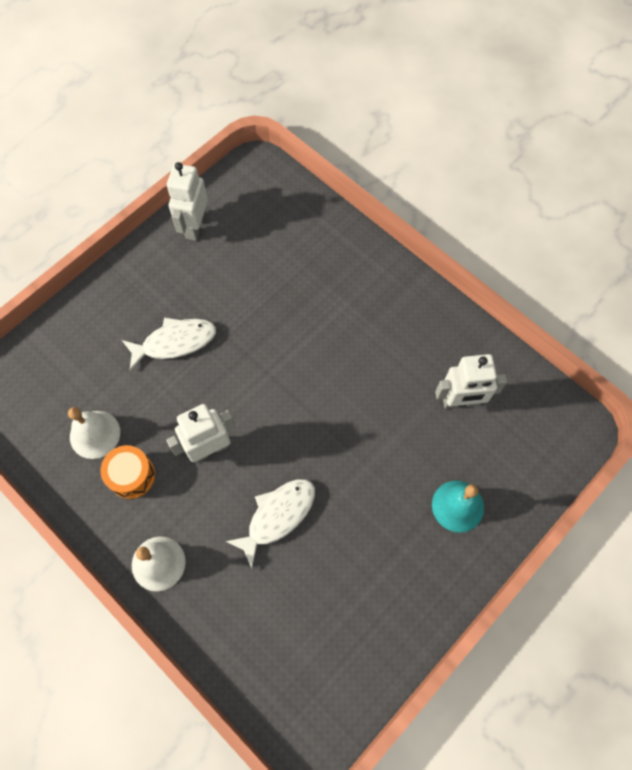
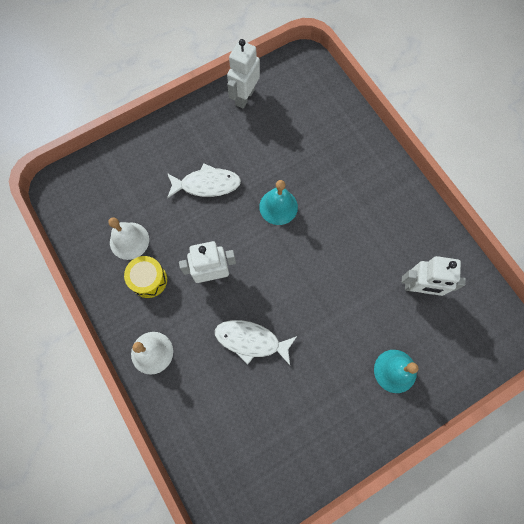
camera: 15 degrees right, 5 degrees up
orange drum [100,445,155,499] -> yellow drum [124,256,167,298]
white fish [225,479,315,569] -> white fish turned 135 degrees counterclockwise [215,320,297,365]
none -> turquoise bell [259,180,298,225]

